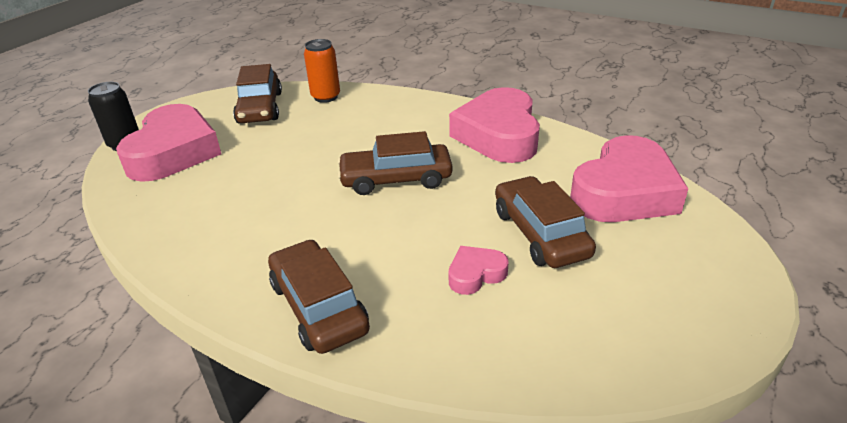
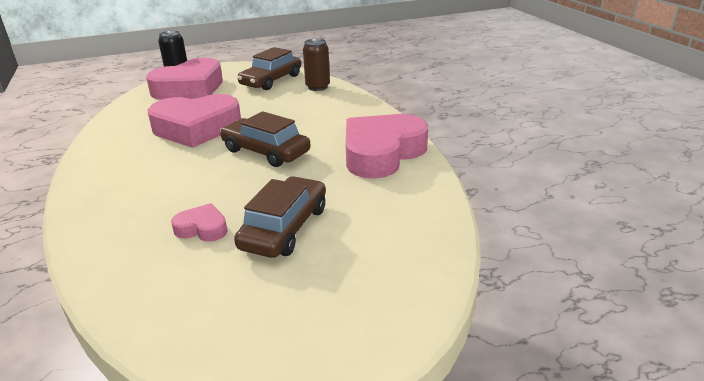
camera: 40 degrees right, 5 degrees down
brown car [268,239,370,354] -> none
orange can [304,39,340,103] -> brown can [303,39,330,91]
pink heart [570,135,688,222] -> pink heart moved to [148,94,241,148]

